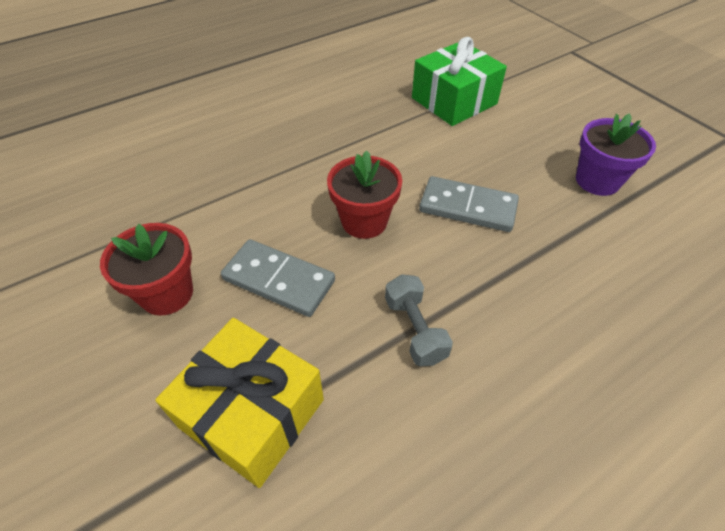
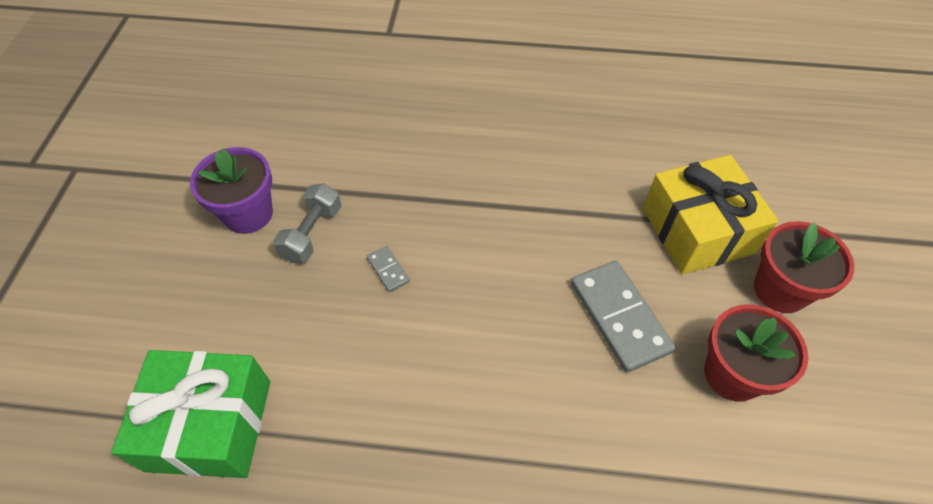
camera: 140 degrees left, 5 degrees up
red flower pot [327,151,402,239] -> red flower pot moved to [754,221,855,313]
grey dumbbell [385,274,453,366] -> grey dumbbell moved to [273,183,341,263]
grey domino [419,176,519,232] -> grey domino [367,246,410,292], size x0.46

